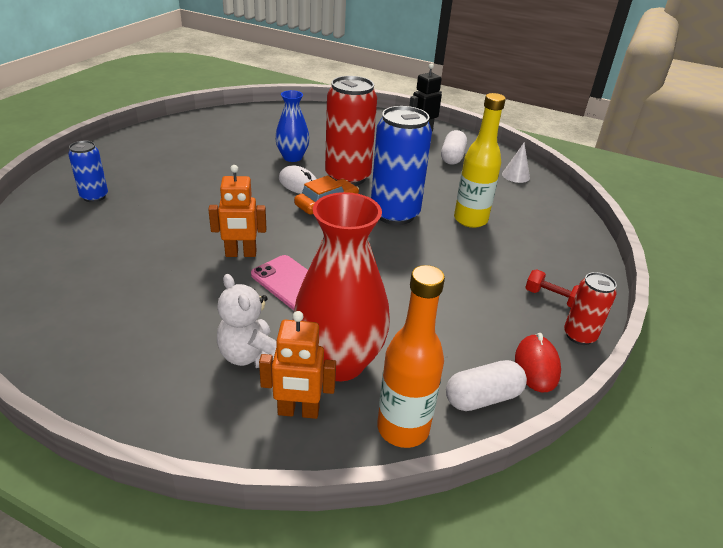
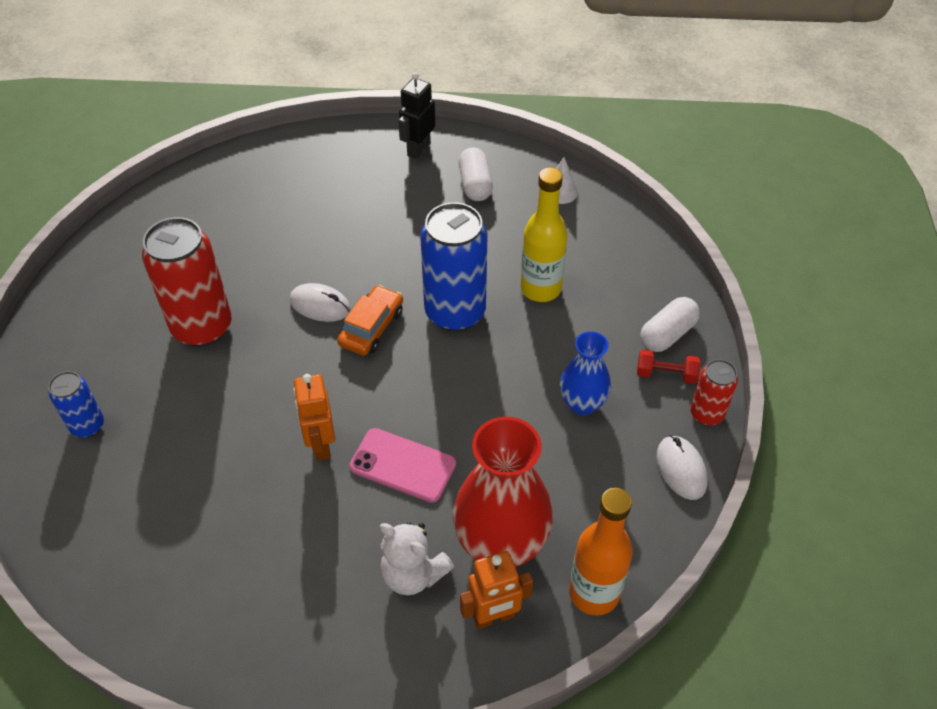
camera: 20 degrees left, 15 degrees up
orange robot [208,165,266,257] -> orange robot turned 105 degrees clockwise [293,374,335,460]
blue vase [275,90,310,162] -> blue vase moved to [560,331,611,415]
red can [325,76,377,186] -> red can moved to [142,217,232,347]
white capsule [446,360,527,411] -> white capsule moved to [640,297,700,352]
red mouse [515,333,561,392] -> white mouse [657,435,708,500]

